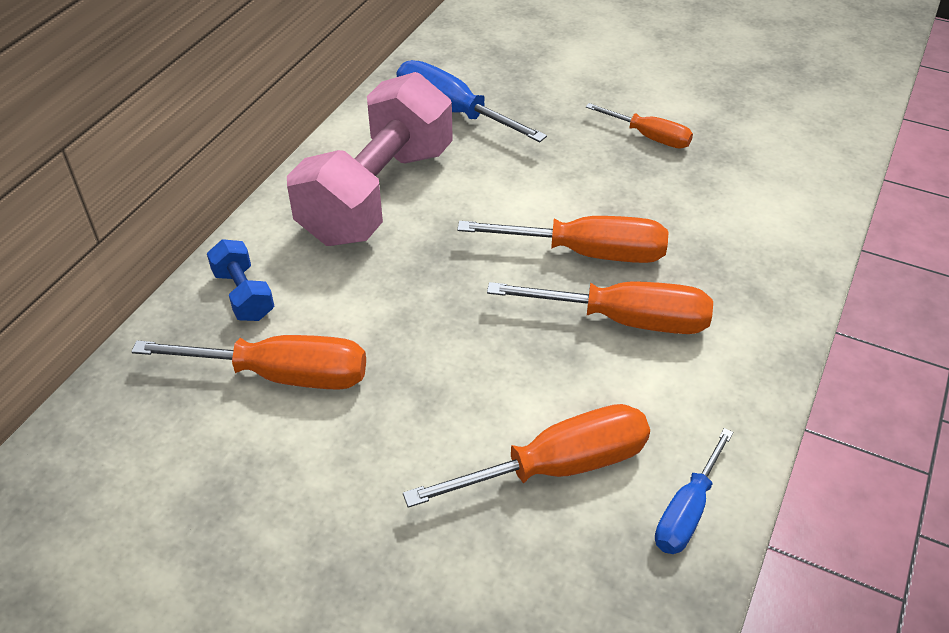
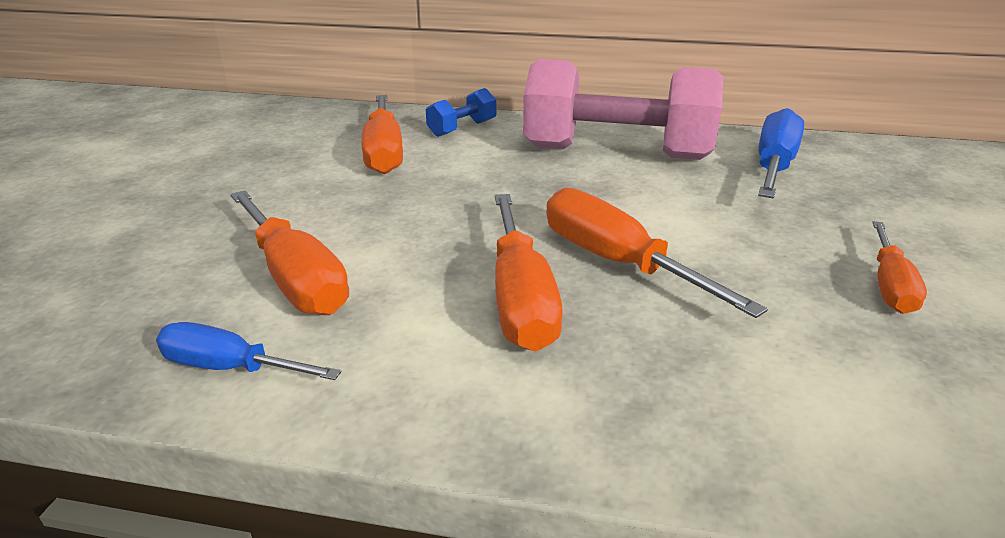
camera: 75 degrees right, 15 degrees down
orange screwdriver [457,216,668,263] -> orange screwdriver turned 150 degrees clockwise [546,188,768,318]

